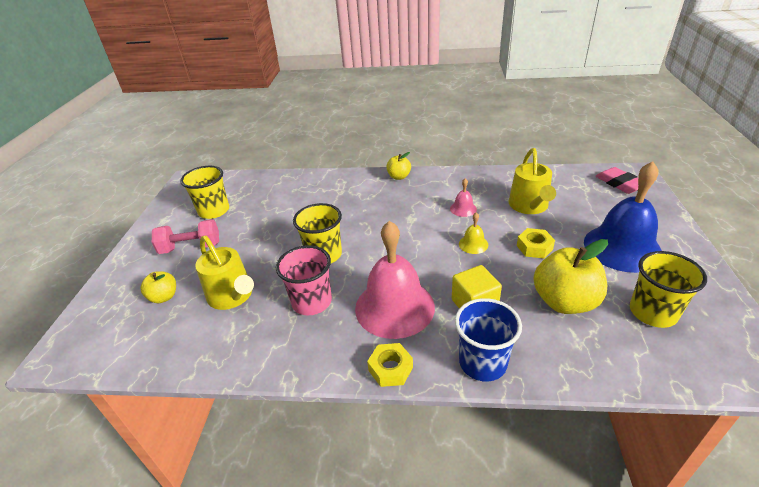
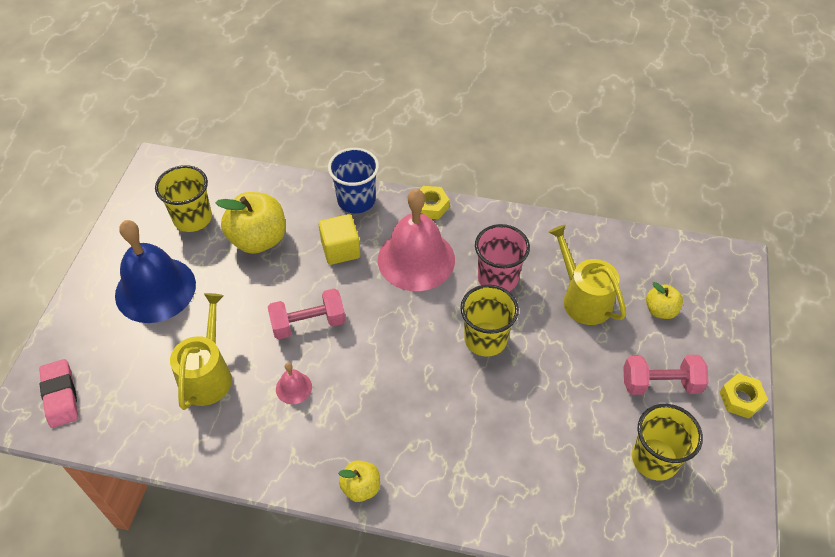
camera: 175 degrees left, 15 degrees up
yellow bell [459,212,488,254] -> pink dumbbell [268,288,346,340]
yellow nut [517,228,555,258] -> yellow nut moved to [720,373,768,419]

